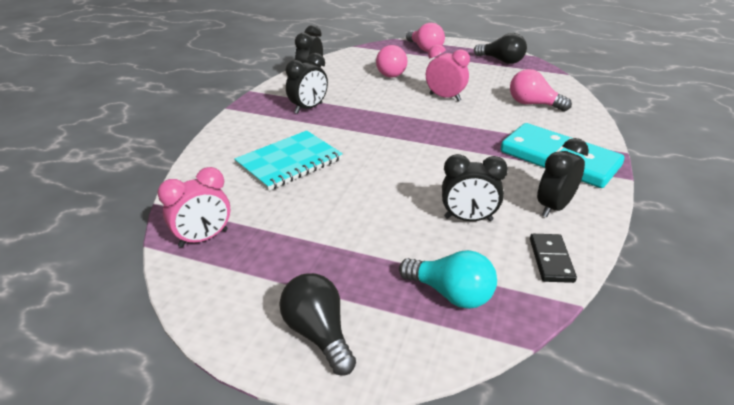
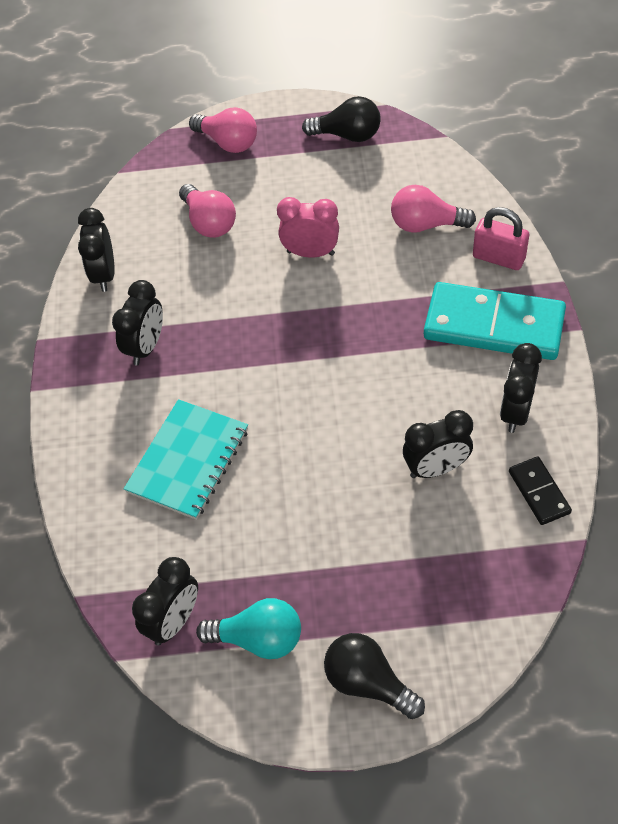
camera: 20 degrees left, 20 degrees up
pink clock [157,167,230,247] -> black clock [132,557,198,646]
turquoise light bulb [399,250,497,309] -> turquoise light bulb moved to [196,598,301,659]
none -> pink padlock [473,207,529,270]

